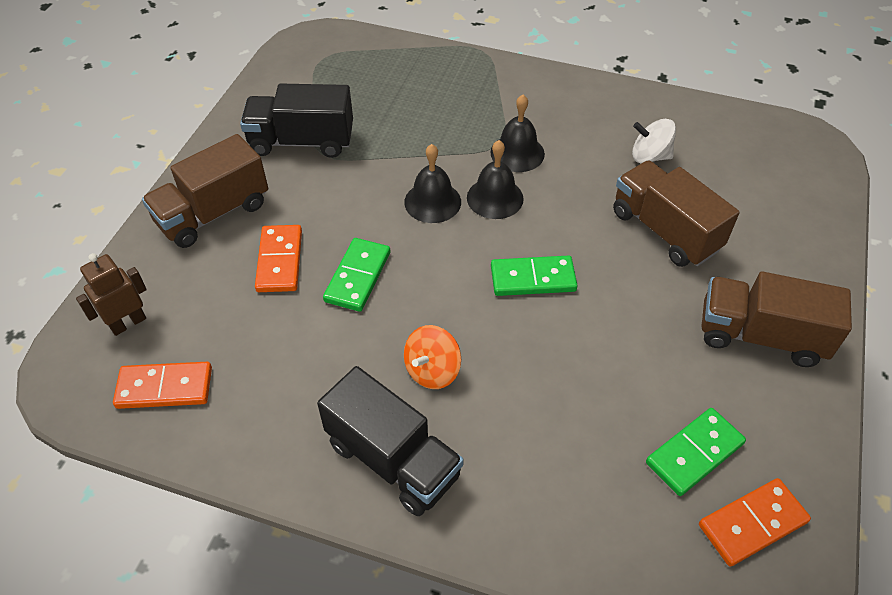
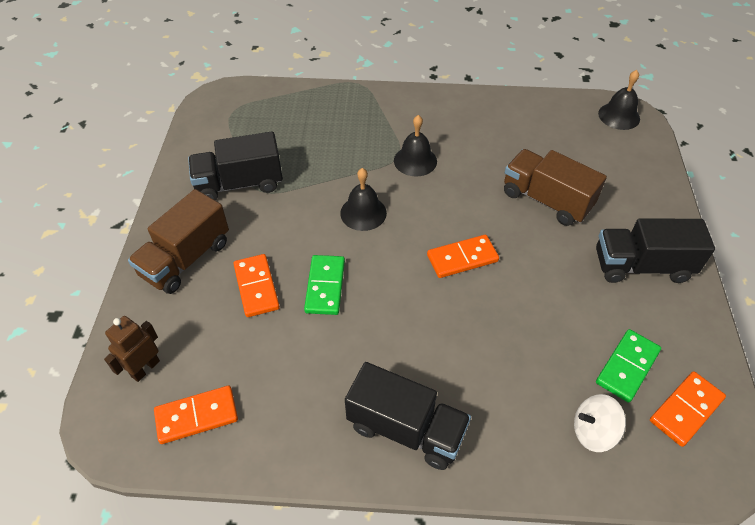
camera: 15 degrees left, 0 degrees up
orange spinning top [404,325,461,389] -> none
black bell [467,140,524,219] -> black bell moved to [598,70,640,130]
green domino [491,256,578,296] -> orange domino [427,235,499,278]
white spinning top [632,119,676,163] -> white spinning top moved to [574,394,626,452]
brown truck [702,272,852,367] -> black truck [596,218,715,283]

